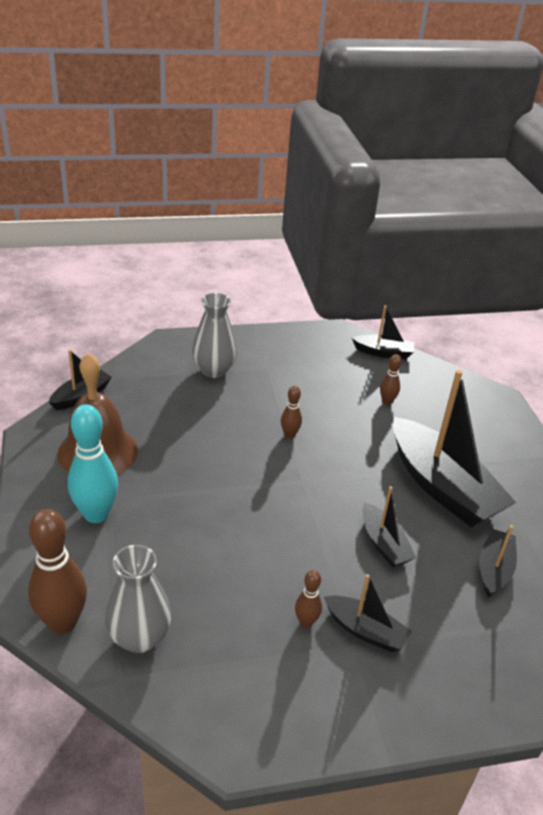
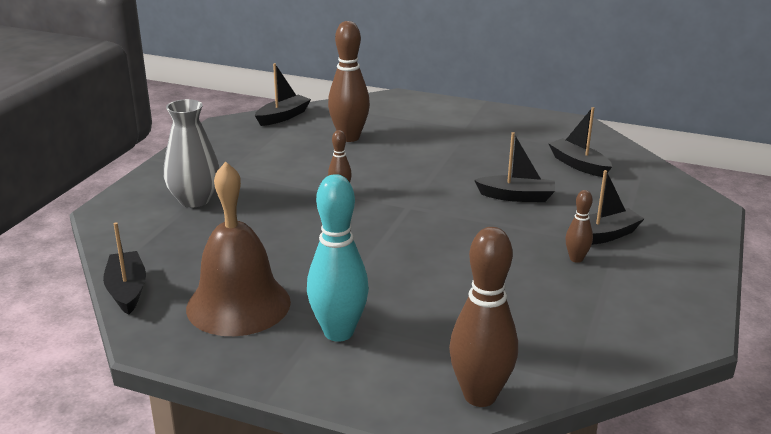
camera: 55 degrees left, 10 degrees down
grey vase [105,545,171,653] -> none
brown bowling pin [380,354,402,405] -> brown bowling pin [328,21,370,142], size x1.99
black boat [393,370,516,527] -> none

